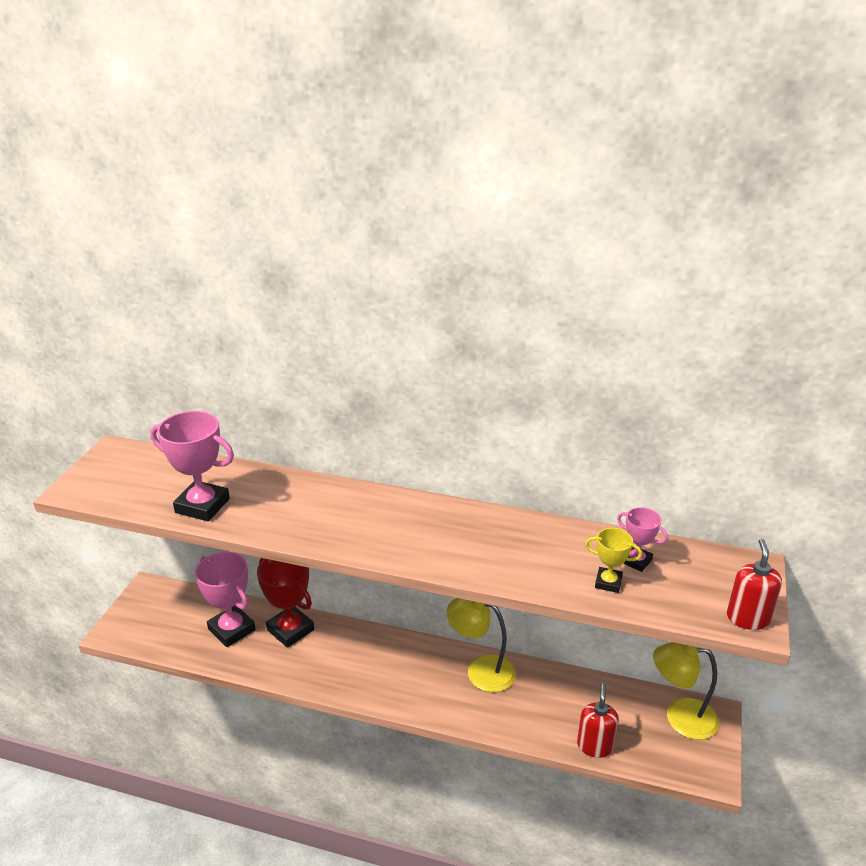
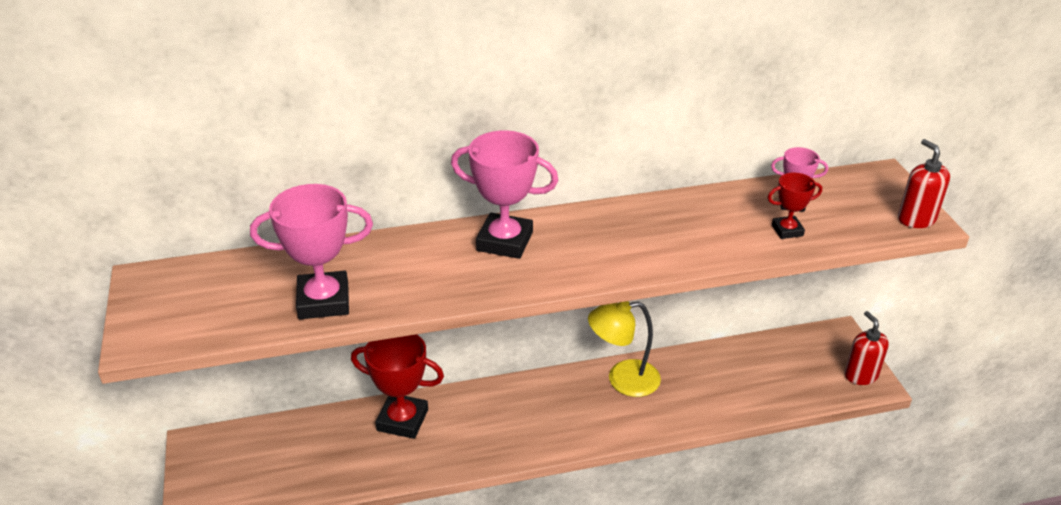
camera: 30 degrees left, 5 degrees up
pink trophy [195,552,255,647] -> pink trophy moved to [451,130,558,259]
red soap dispenser [577,683,619,758] -> red soap dispenser moved to [845,311,889,385]
yellow trophy [585,528,642,593] -> red trophy [768,172,822,239]
yellow lamp [653,642,719,740] -> none

